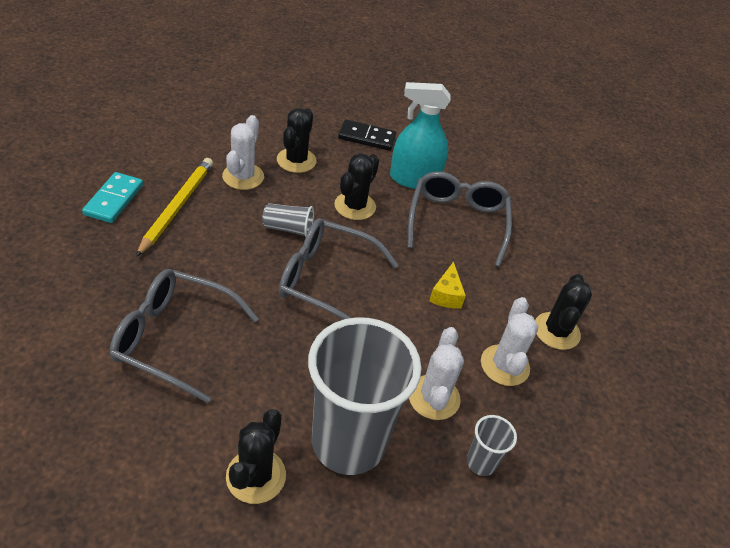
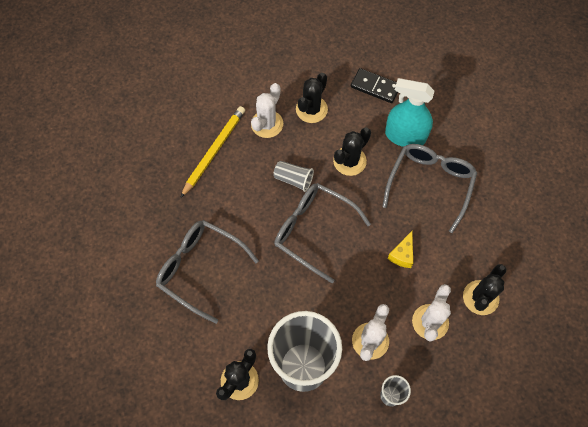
camera: 20 degrees right, 20 degrees up
turquoise domino [82,172,143,223] -> none

